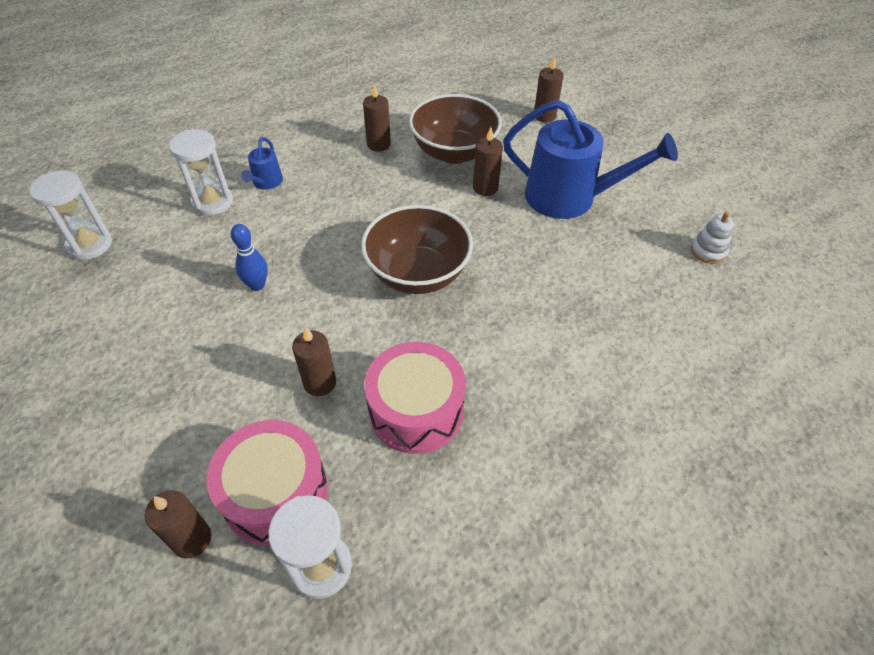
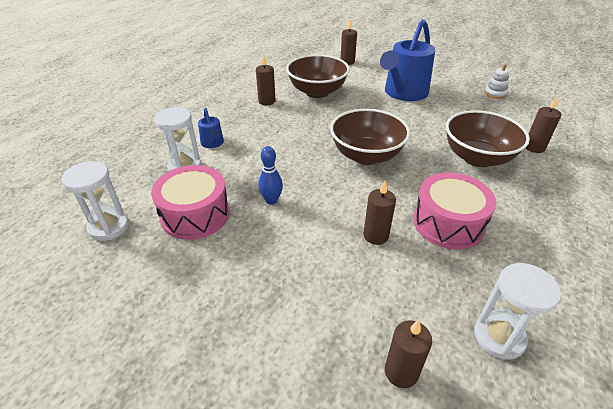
camera: 30 degrees left, 10 degrees down
pink drum [207,420,328,546] -> pink drum moved to [151,165,230,240]
brown candle [473,127,503,196] -> brown candle moved to [526,97,562,153]
blue watering can [503,100,678,219] -> blue watering can turned 135 degrees clockwise [380,19,435,101]
none -> brown bowl [446,110,530,167]

